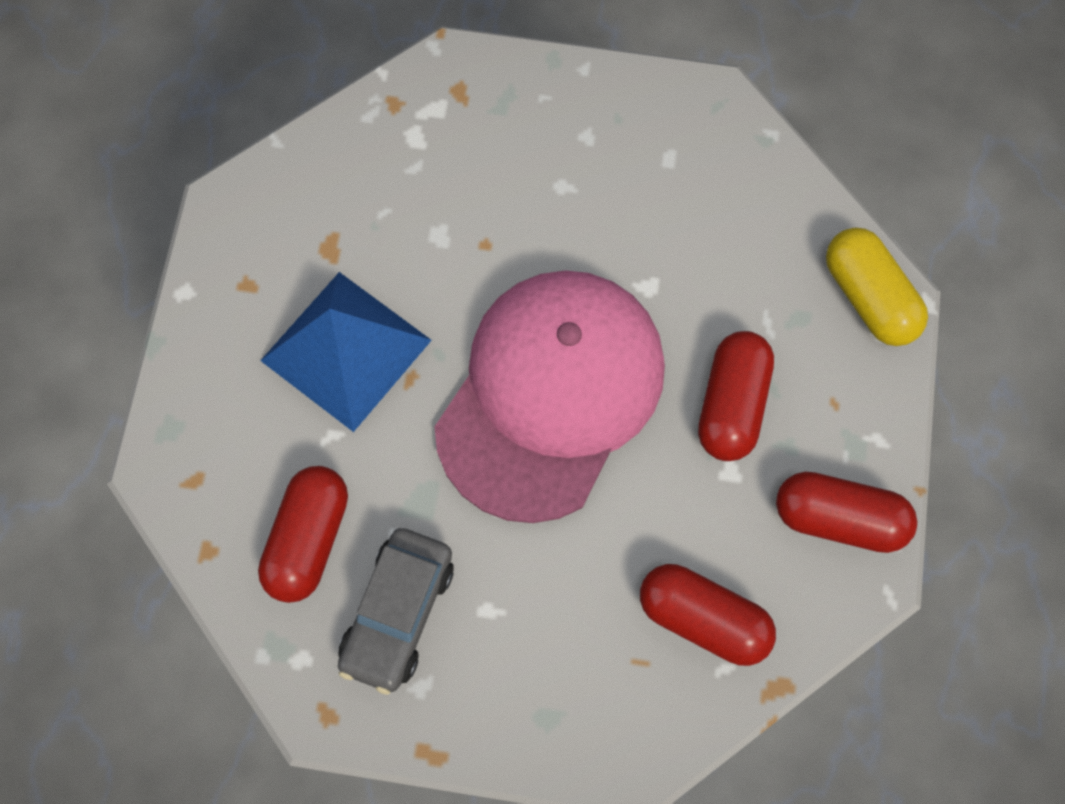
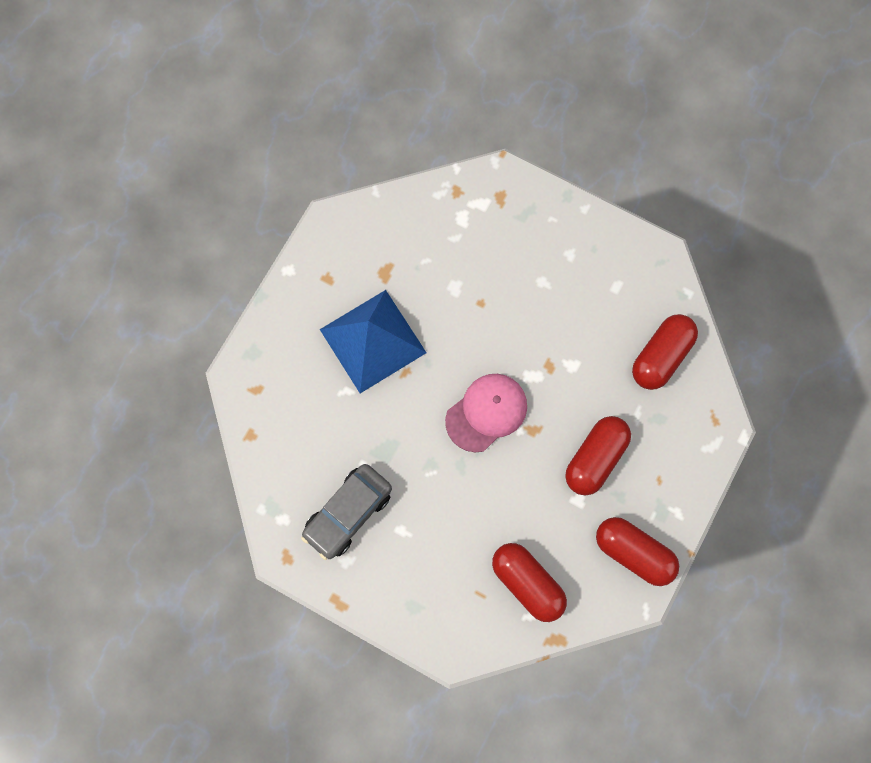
camera: 20 degrees right, 5 degrees up
red capsule [258,466,348,603] -> red capsule moved to [632,314,698,390]
pink cap [435,270,665,523] -> pink cap [445,374,527,452], size x0.51
yellow capsule [826,228,928,346] -> none

